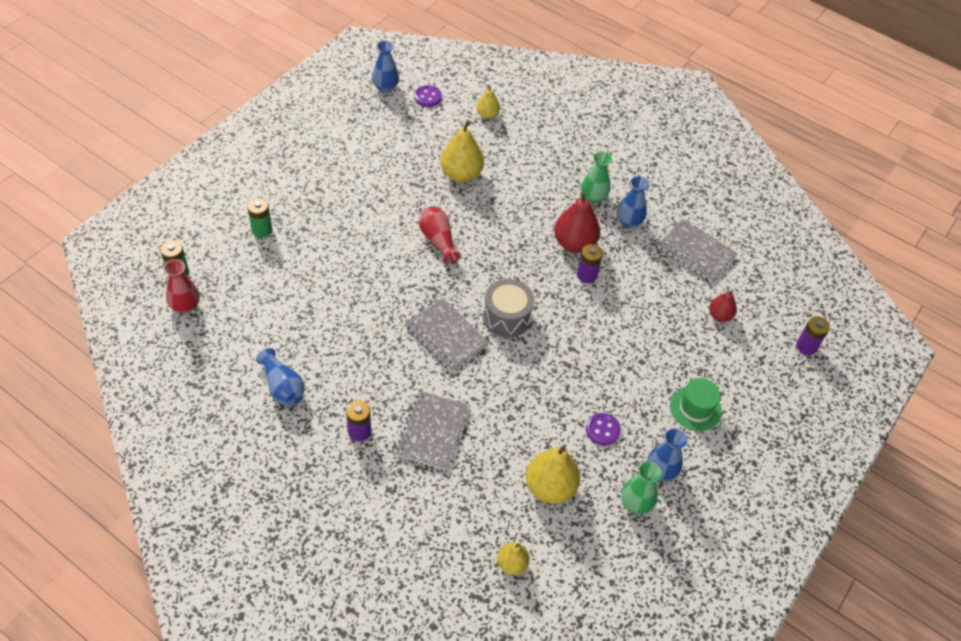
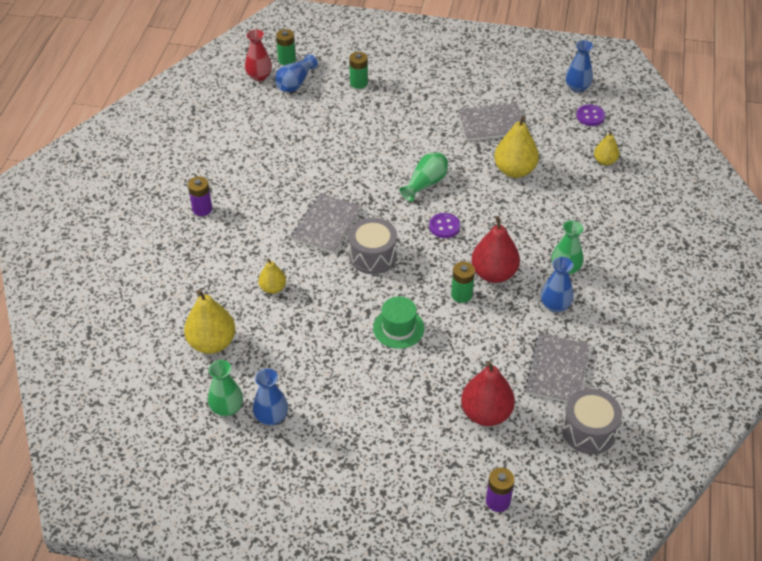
camera: 70 degrees right, 5 degrees down
blue vase [256,348,305,406] -> blue vase moved to [275,54,318,92]
grey notebook [395,391,470,471] -> grey notebook moved to [458,103,524,141]
red vase [419,207,461,264] -> green vase [399,152,448,202]
yellow pear [497,542,530,575] -> yellow pear moved to [258,258,286,294]
purple battery [577,244,603,283] -> green battery [451,262,475,303]
purple button [586,413,621,446] -> purple button moved to [429,213,460,238]
green hat [670,378,722,431] -> green hat moved to [373,296,424,349]
red pear [709,290,737,322] -> red pear [461,361,515,426], size x1.75
none -> grey drum [562,389,622,454]

